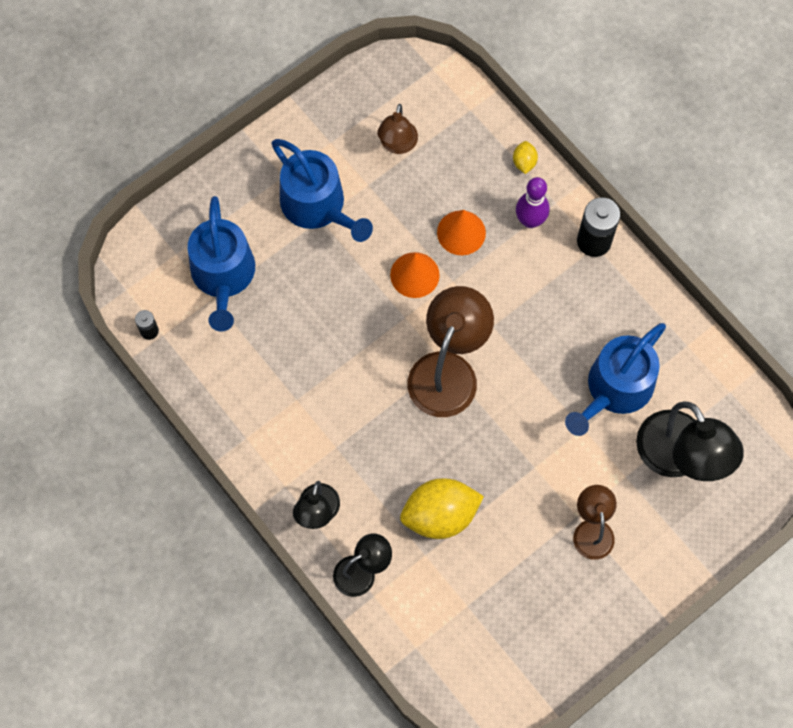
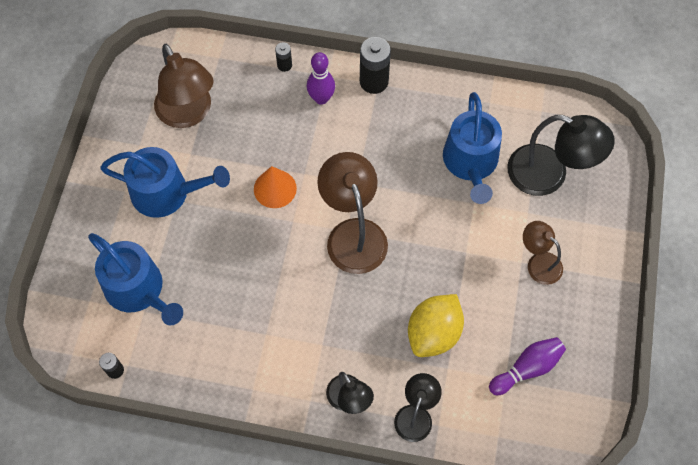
camera: 40 degrees left, 5 degrees down
brown lamp [377,104,418,154] -> brown lamp [154,44,214,128], size x1.73
orange cone [437,210,486,255] -> none
yellow lemon [513,141,538,174] -> black battery [275,42,292,72]
none -> purple bowling pin [489,337,566,395]

